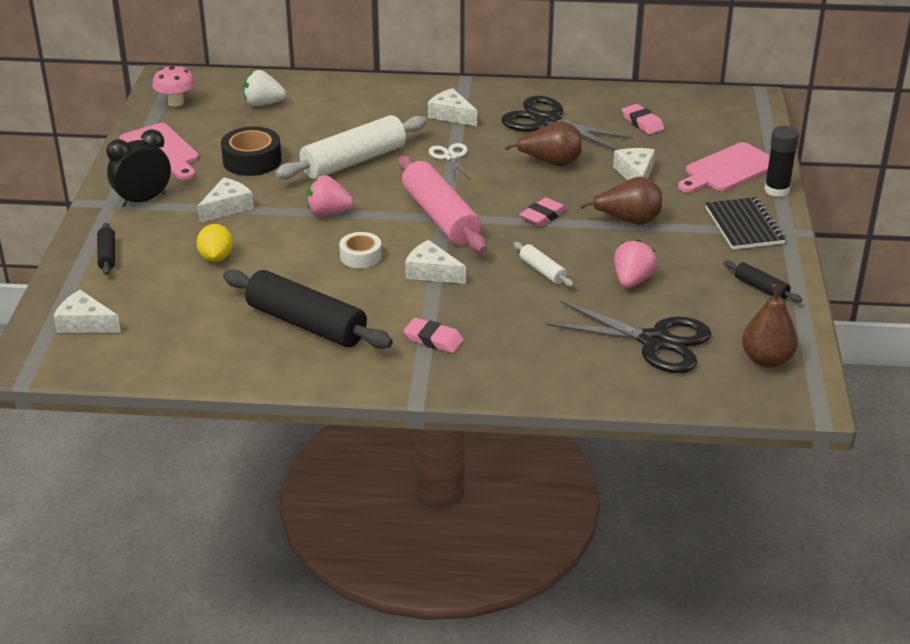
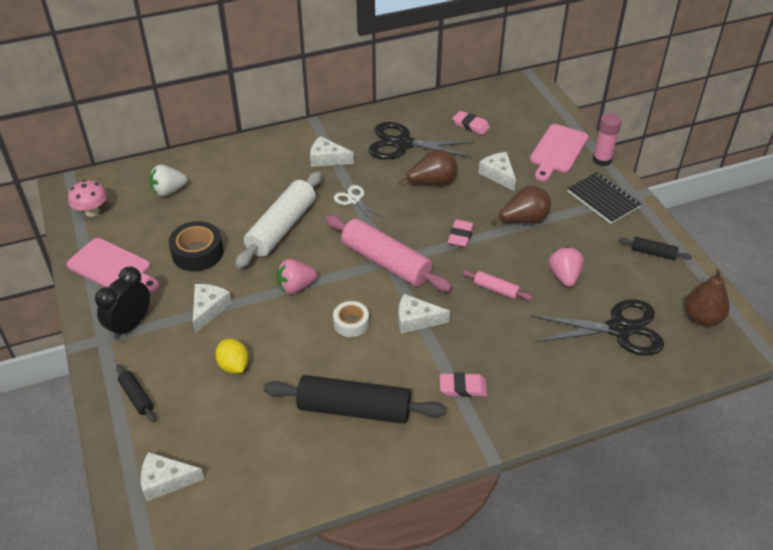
camera: 25 degrees left, 10 degrees up
white rolling pin [513,242,574,287] -> pink rolling pin [462,270,532,300]
black glue stick [764,126,799,197] -> pink glue stick [593,113,621,166]

